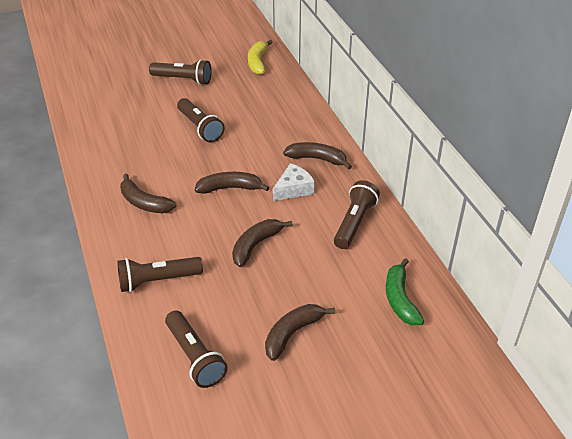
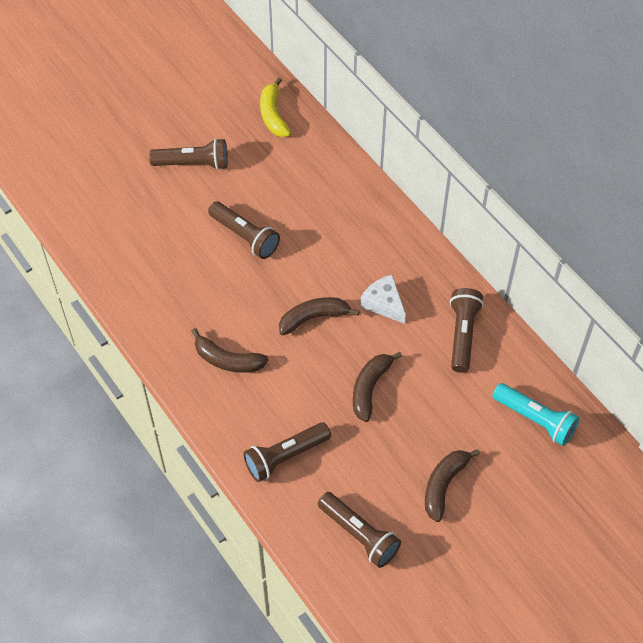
camera: 15 degrees left, 15 degrees up
white cheese [273,163,315,201] -> white cheese turned 75 degrees counterclockwise [360,275,406,324]
brown banana [283,142,352,169] -> none
green banana [386,258,424,325] -> turquoise flashlight [492,383,580,446]

